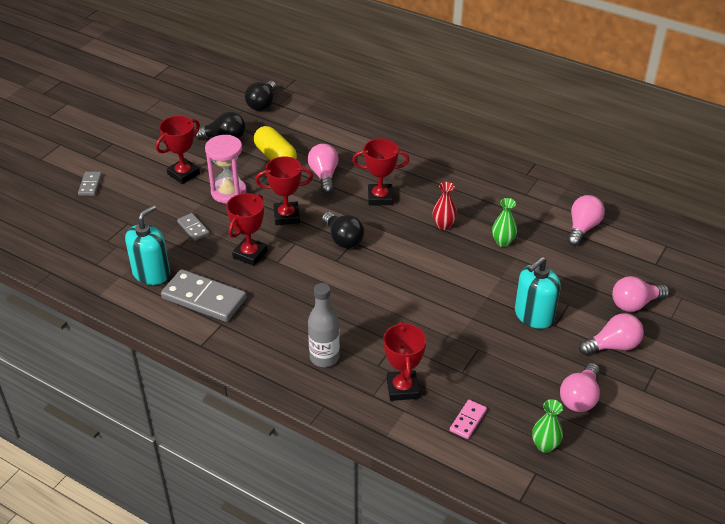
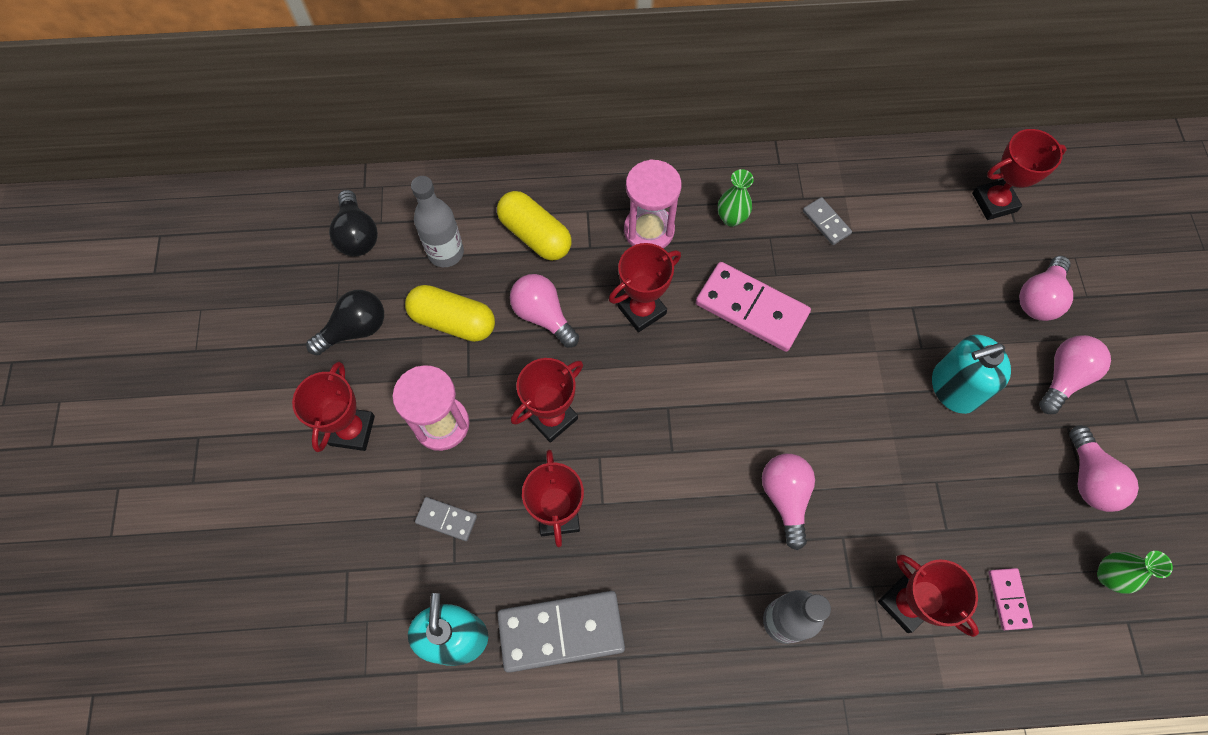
camera: 35 degrees left, 25 degrees up
grey domino [78,171,102,196] -> grey domino moved to [803,197,852,245]
black light bulb [322,212,364,248] -> none
red vase [432,182,457,230] -> pink domino [696,262,811,352]
green vase [492,198,517,247] -> green vase moved to [718,169,754,227]
turquoise soap dispenser [515,257,561,329] -> turquoise soap dispenser turned 60 degrees clockwise [932,334,1011,414]
pink light bulb [567,195,605,246] -> pink light bulb moved to [762,454,815,550]
none -> grey bottle [411,176,464,267]
none -> yellow capsule [497,191,571,261]
none -> pink hourglass [624,159,682,248]
none -> red trophy [972,129,1067,220]

